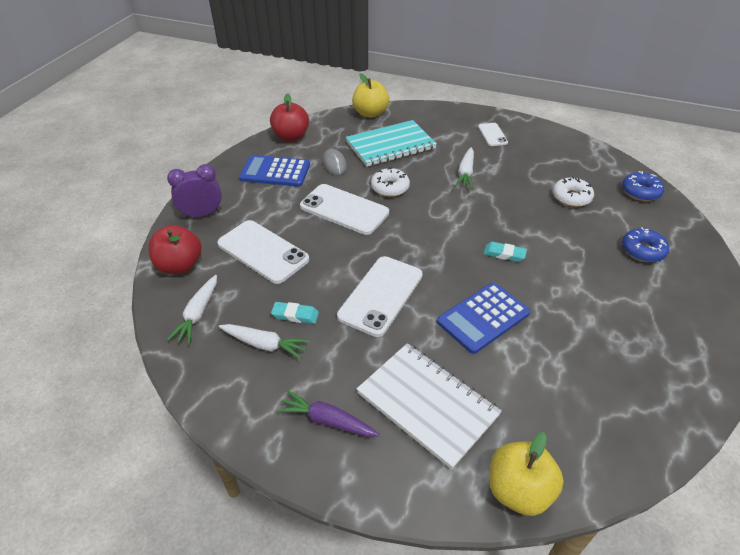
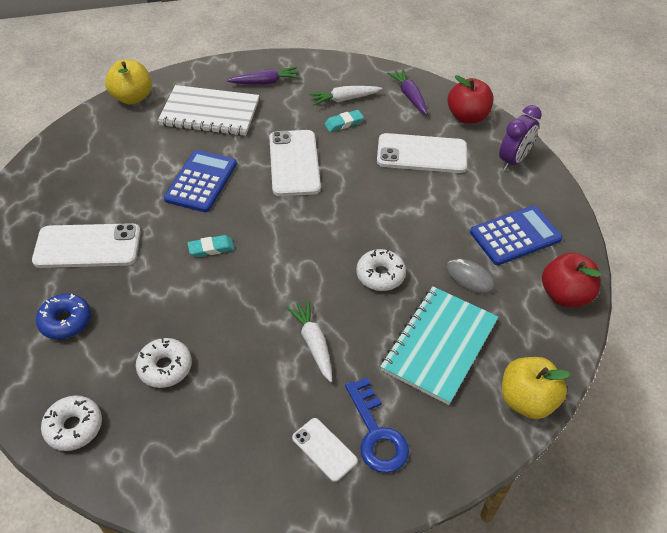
camera: 145 degrees right, 5 degrees up
white carrot [167,275,217,344] -> purple carrot [387,69,428,115]
white phone [300,184,389,235] -> white phone moved to [32,223,141,268]
blue donut [622,171,664,201] -> white donut [41,395,102,451]
none -> blue key [345,378,409,473]

